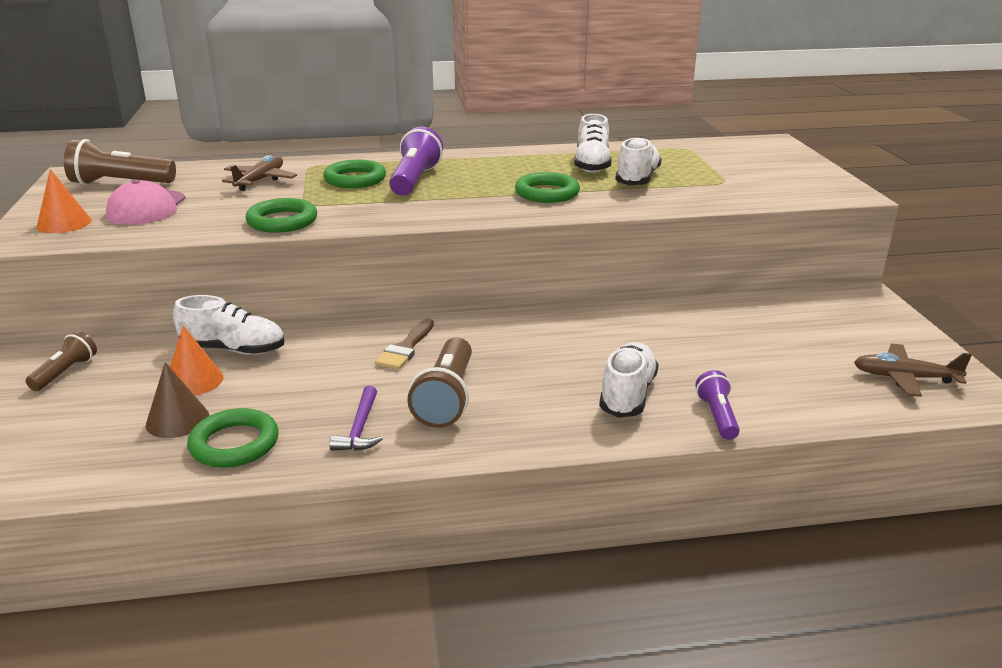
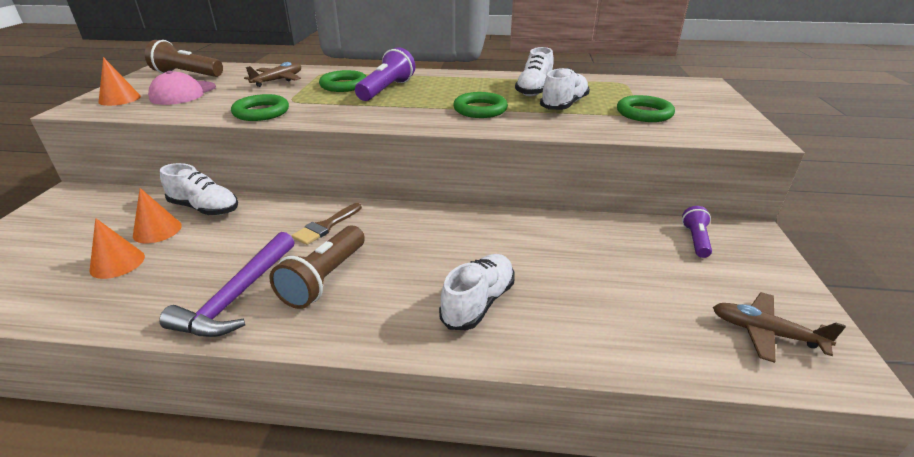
camera: 15 degrees right, 5 degrees up
brown flashlight [26,331,97,391] -> none
brown cone [146,362,209,438] -> orange cone [89,218,145,279]
green ring [187,408,279,467] -> green ring moved to [617,95,675,122]
purple hammer [329,386,383,451] -> purple hammer [159,232,294,337], size x1.75
purple flashlight [695,370,740,440] -> purple flashlight moved to [682,206,712,258]

